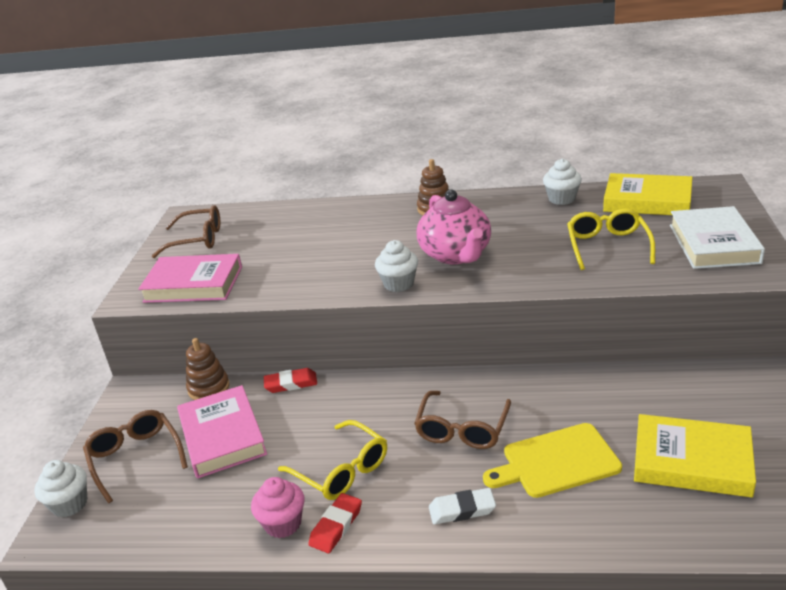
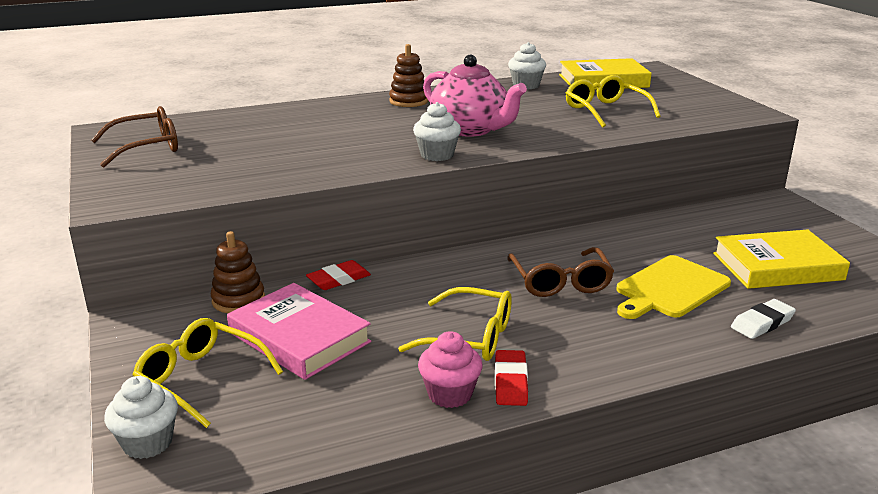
camera: 30 degrees left, 5 degrees down
brown glasses [83,410,188,503] -> yellow glasses [132,318,283,428]
pink book [138,254,242,303] -> none
white eraser [429,488,496,525] -> white eraser moved to [731,299,796,339]
white book [670,206,765,269] -> none

